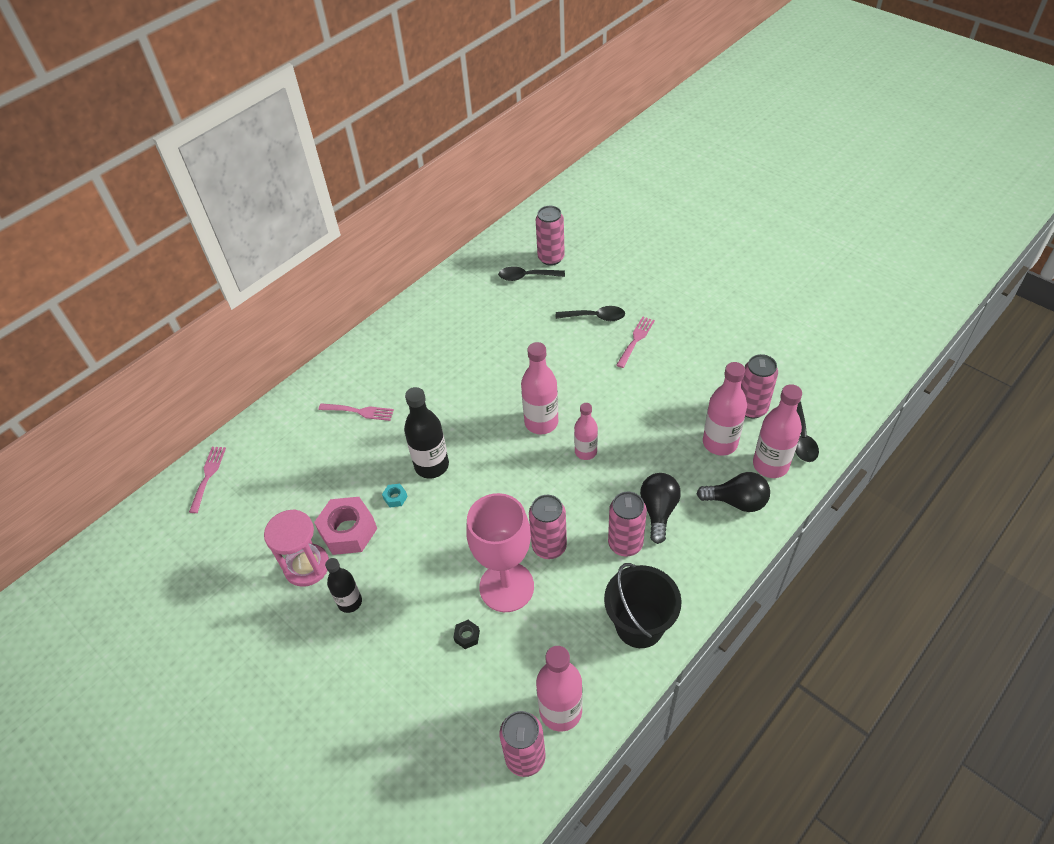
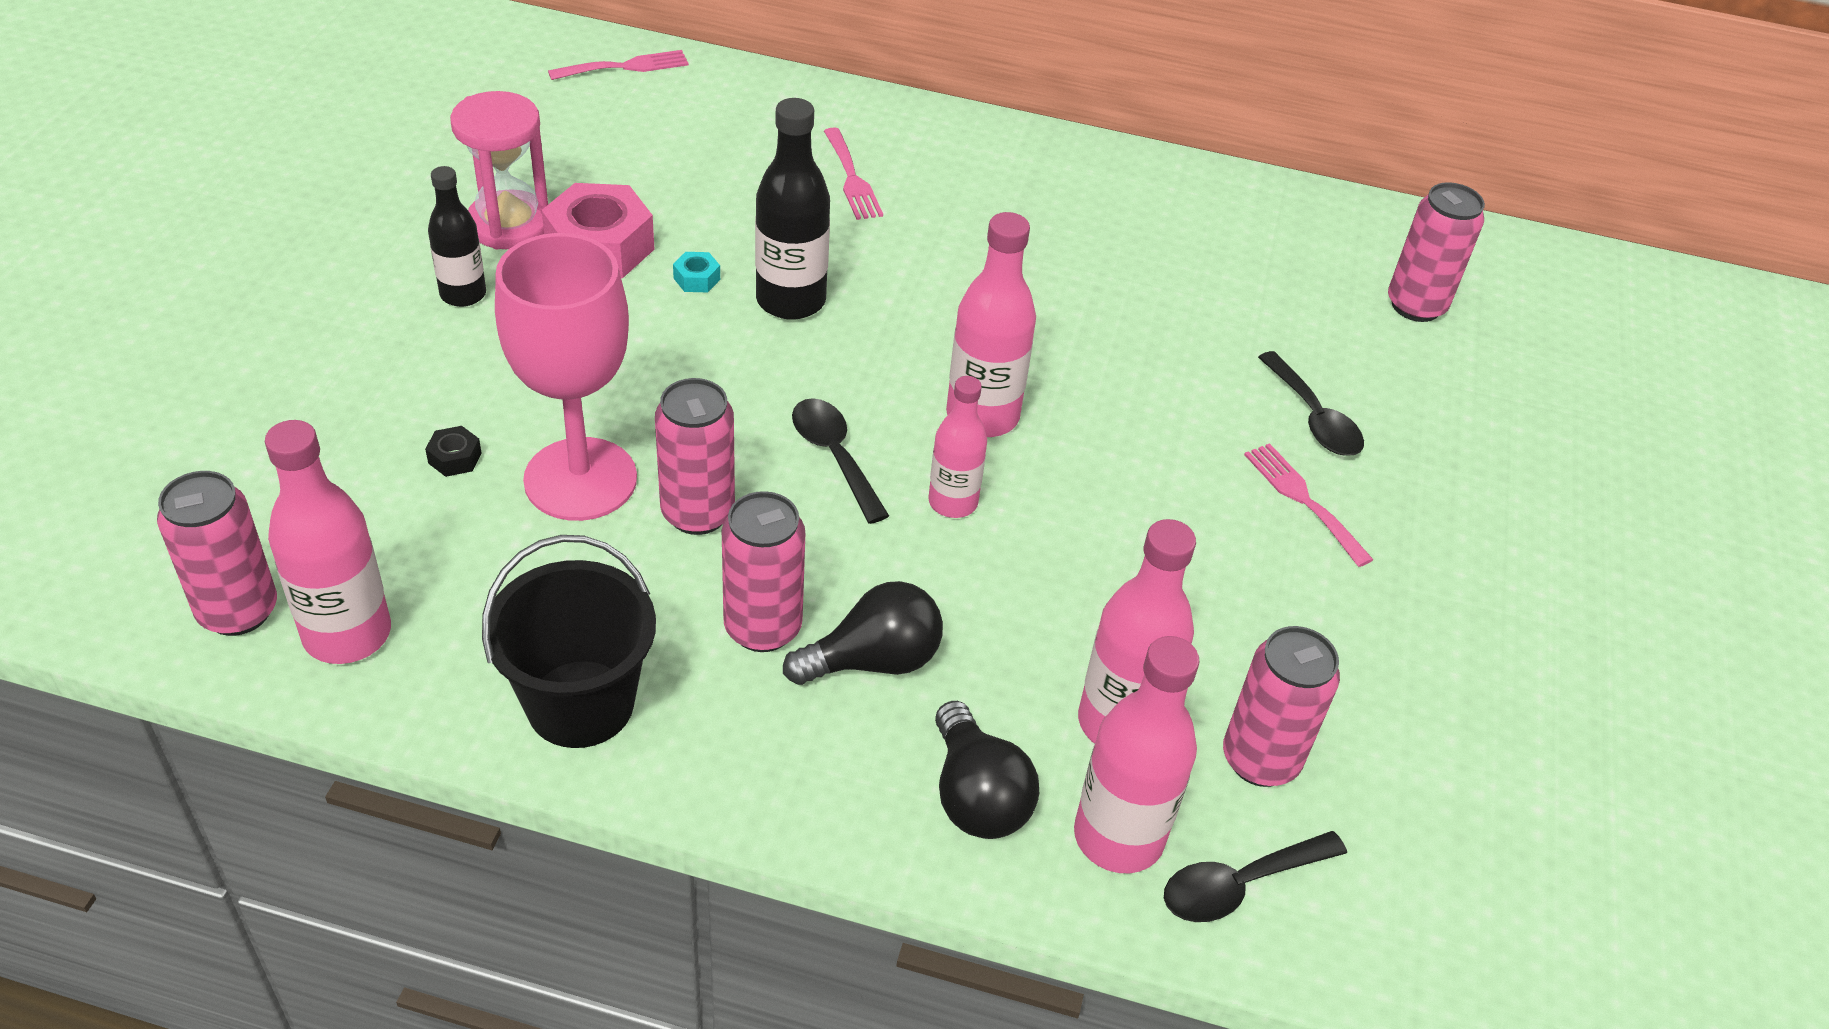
camera: 55 degrees right, 5 degrees down
black spoon [498,266,565,281] -> black spoon moved to [792,398,889,524]
pink fork [616,316,655,368] -> pink fork turned 120 degrees counterclockwise [1244,443,1374,567]

